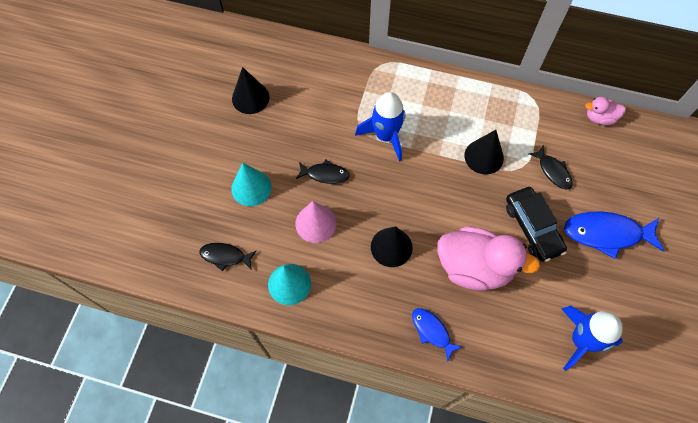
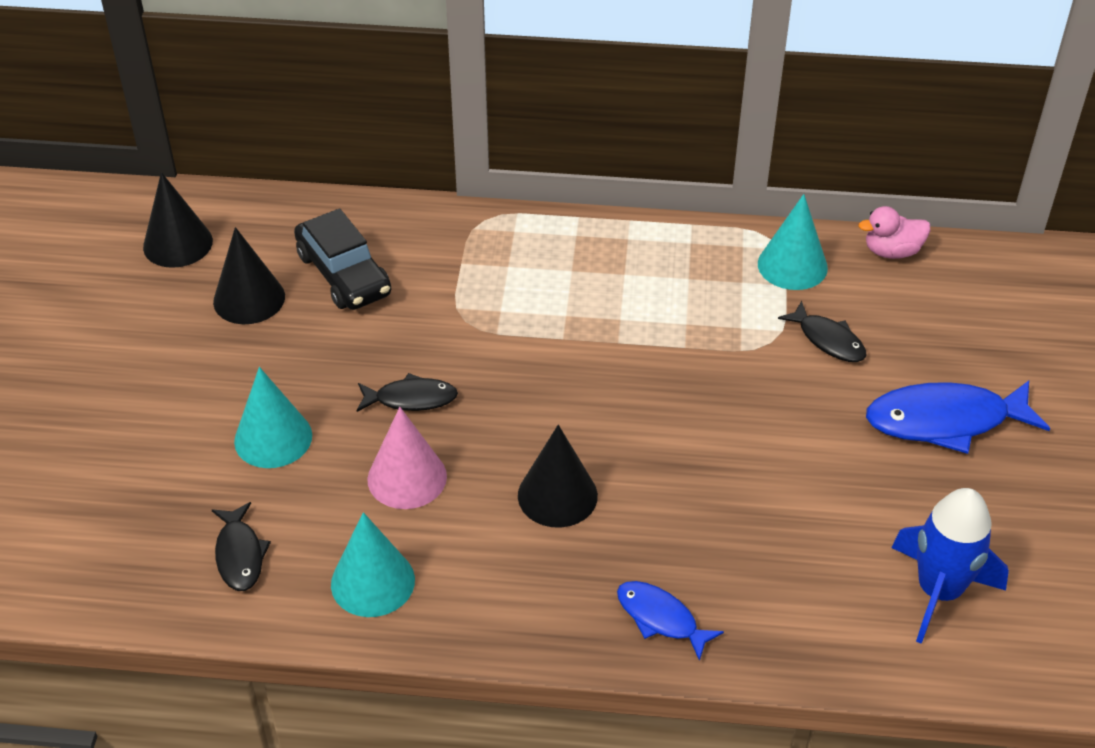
camera: 10 degrees left, 20 degrees down
black fish [199,243,257,271] -> black fish turned 105 degrees counterclockwise [212,502,271,591]
blue rocket [355,92,405,161] -> none
pink duck [437,226,540,291] -> none
black cone [464,130,504,174] -> black cone moved to [143,172,213,268]
black car [506,187,567,262] -> black car moved to [294,208,391,310]
none -> turquoise cone [758,194,828,290]

